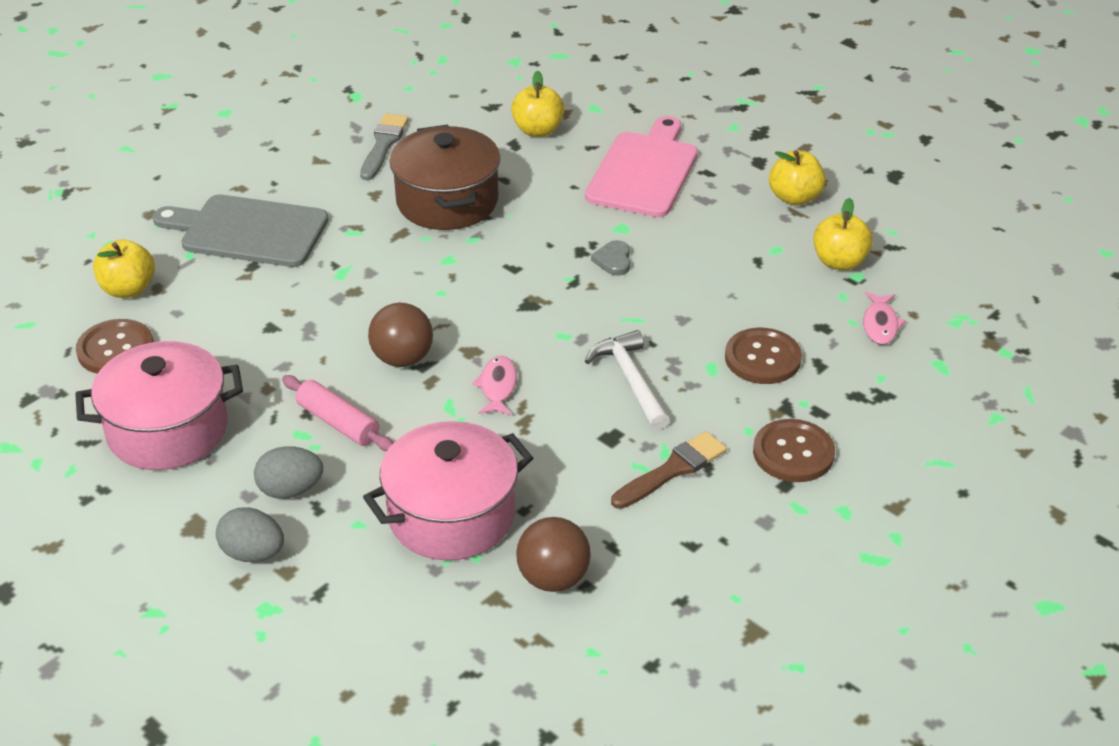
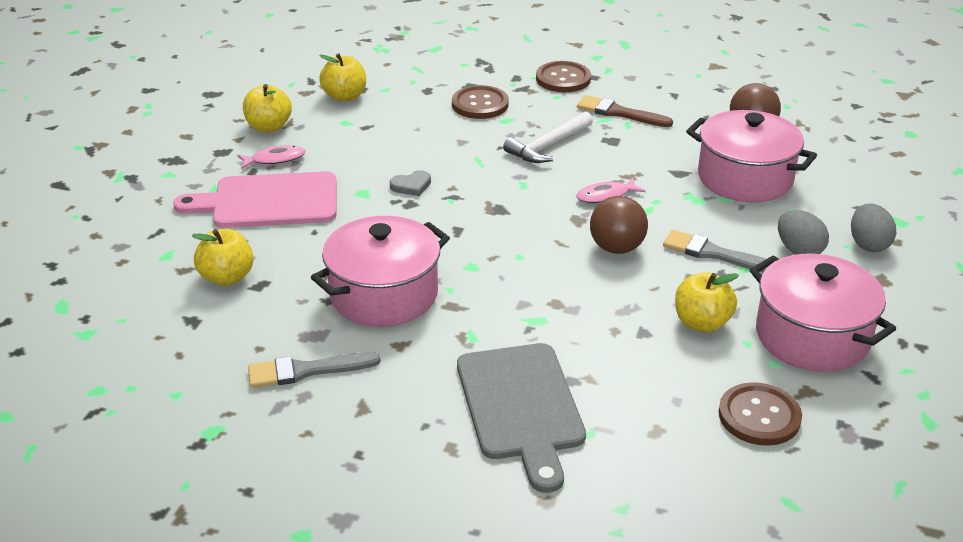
camera: 115 degrees left, 5 degrees down
yellow apple [93,239,155,298] -> yellow apple moved to [675,272,739,332]
pink rolling pin [282,375,393,451] -> grey brush [663,230,767,272]
brown pot [390,125,501,230] -> pink pot [311,216,450,327]
pink fish [863,292,906,345] -> pink fish moved to [237,145,305,169]

